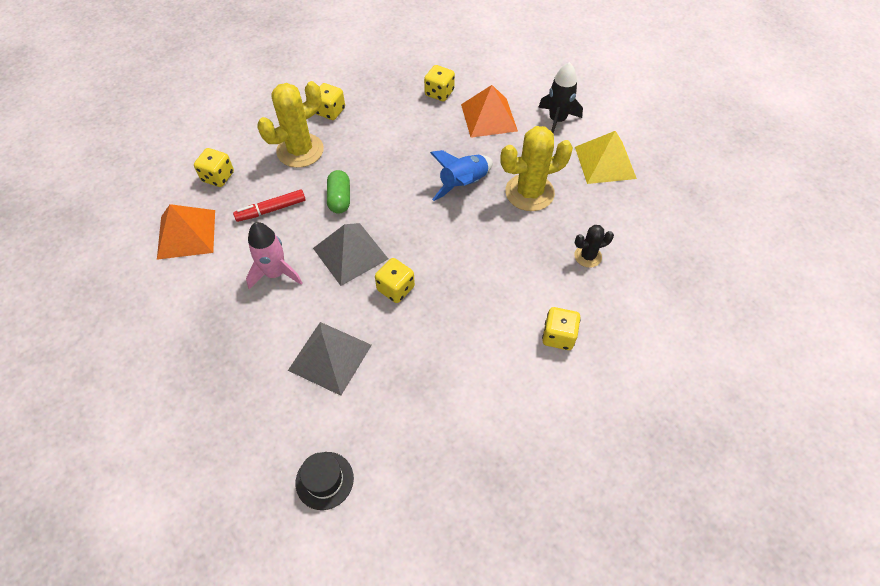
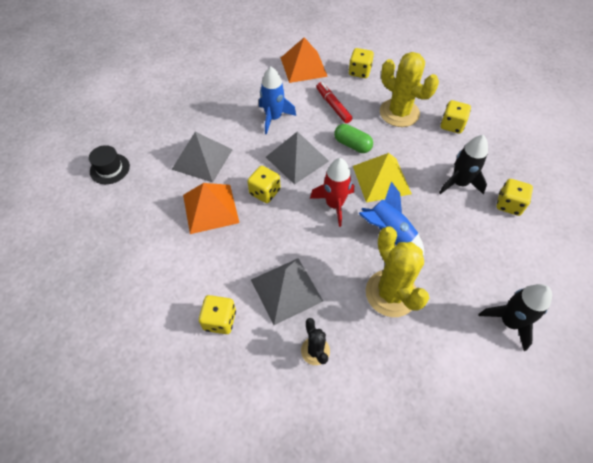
camera: 85 degrees right, 0 degrees up
pink rocket [246,222,302,290] -> blue rocket [259,67,296,134]
green capsule [327,170,350,214] -> green capsule turned 45 degrees clockwise [334,124,373,153]
orange pyramid [461,85,518,138] -> orange pyramid moved to [183,183,239,234]
yellow pyramid [575,131,637,184] -> yellow pyramid moved to [353,153,412,203]
none -> grey pyramid [251,258,323,325]
none -> red rocket [310,158,354,227]
none -> black rocket [439,135,488,195]

